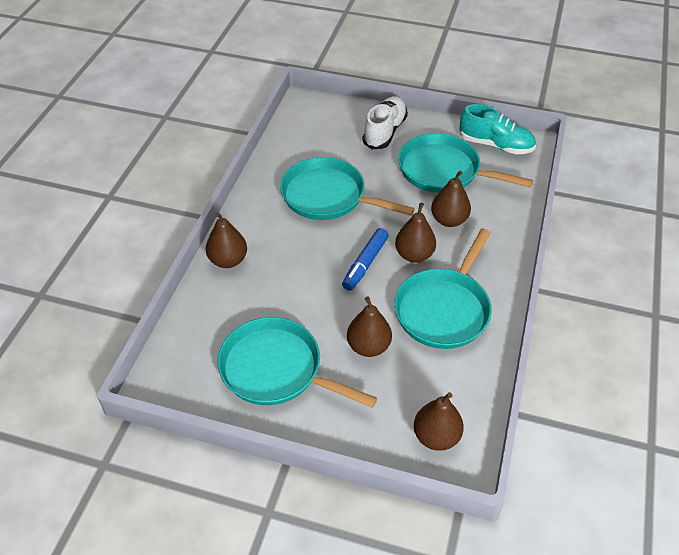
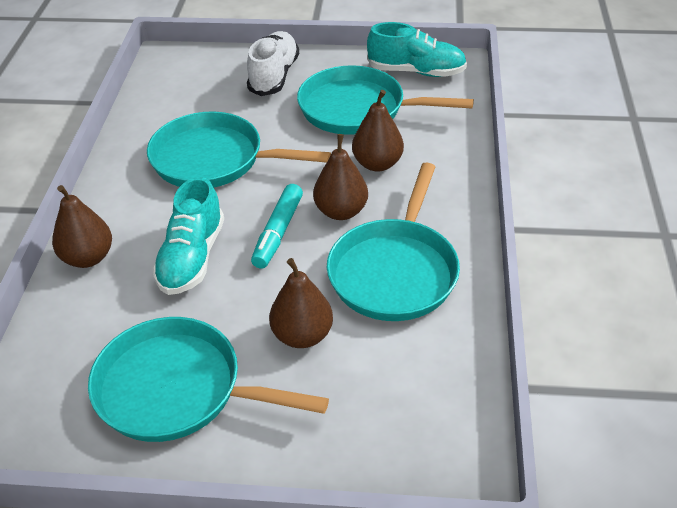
camera: 10 degrees left, 5 degrees down
blue marker [342,228,389,291] -> turquoise marker [251,184,303,269]
brown pear [414,392,464,451] -> none
none -> turquoise shoe [152,177,224,295]

